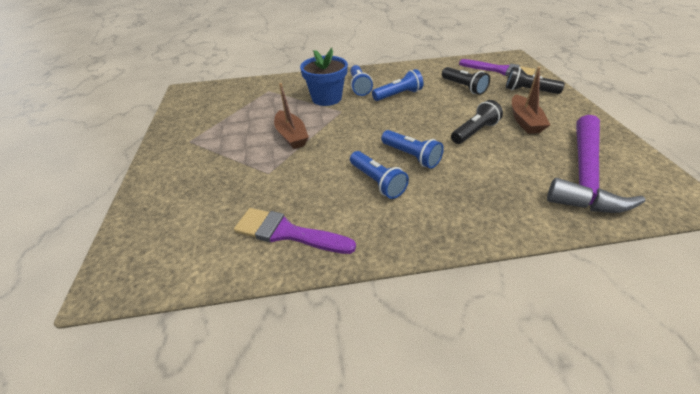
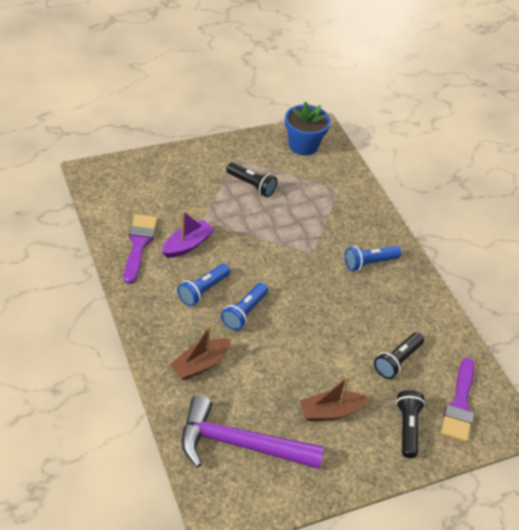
camera: 70 degrees right, 5 degrees up
brown boat [274,83,309,149] -> brown boat moved to [169,325,231,380]
blue flower pot [300,48,348,106] -> blue flower pot moved to [285,102,330,155]
blue flashlight [372,69,424,101] -> none
black flashlight [451,100,503,144] -> black flashlight moved to [226,162,277,197]
none -> purple boat [162,211,215,258]

